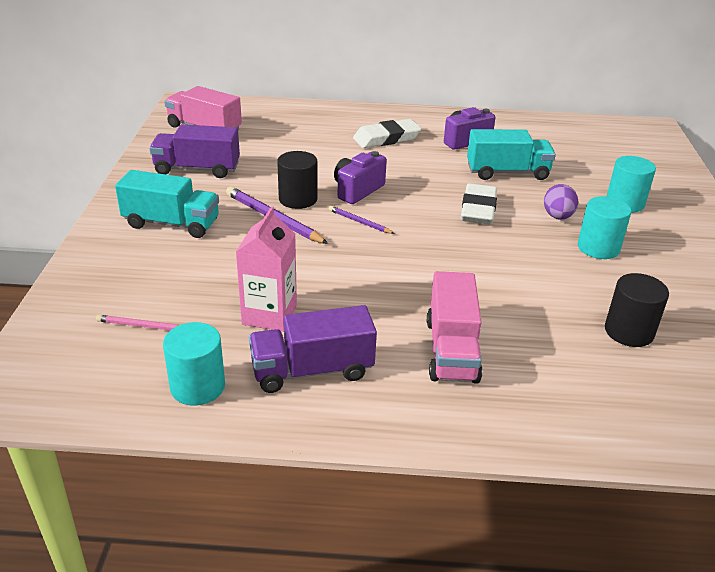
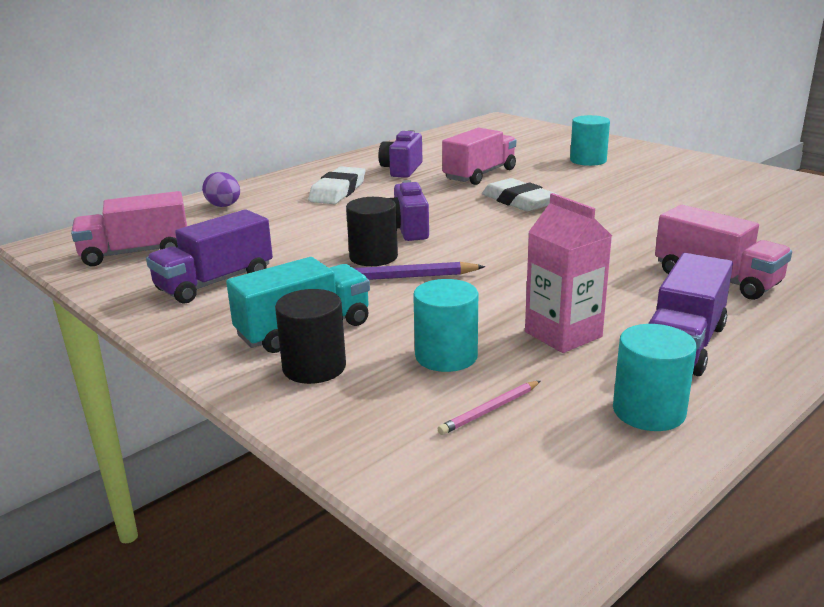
camera: 45 degrees left, 10 degrees down
purple pencil [329,206,395,234] -> none
turquoise truck [467,129,556,180] -> pink truck [442,128,516,185]
purple egg [544,184,578,220] -> purple egg moved to [202,172,240,207]
turquoise cylinder [578,196,631,259] -> turquoise cylinder moved to [413,279,478,372]
black cylinder [605,273,669,347] -> black cylinder moved to [275,289,346,384]

